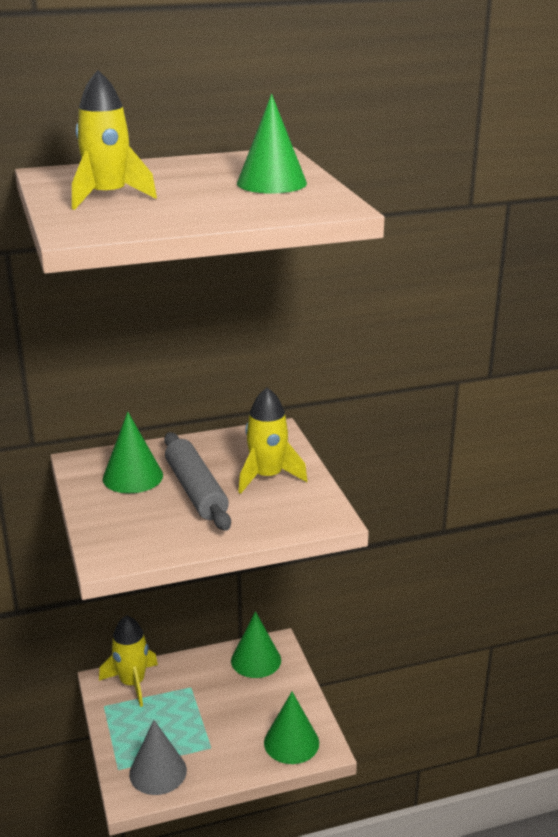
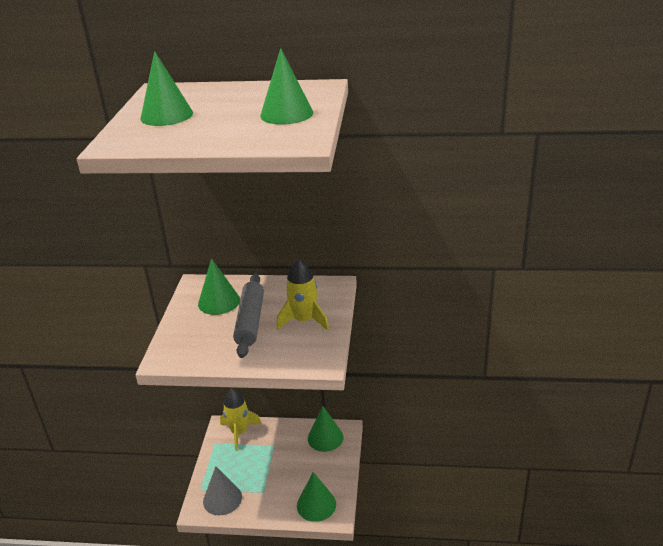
camera: 25 degrees right, 5 degrees up
yellow rocket [72,70,157,210] -> green cone [140,51,193,126]

